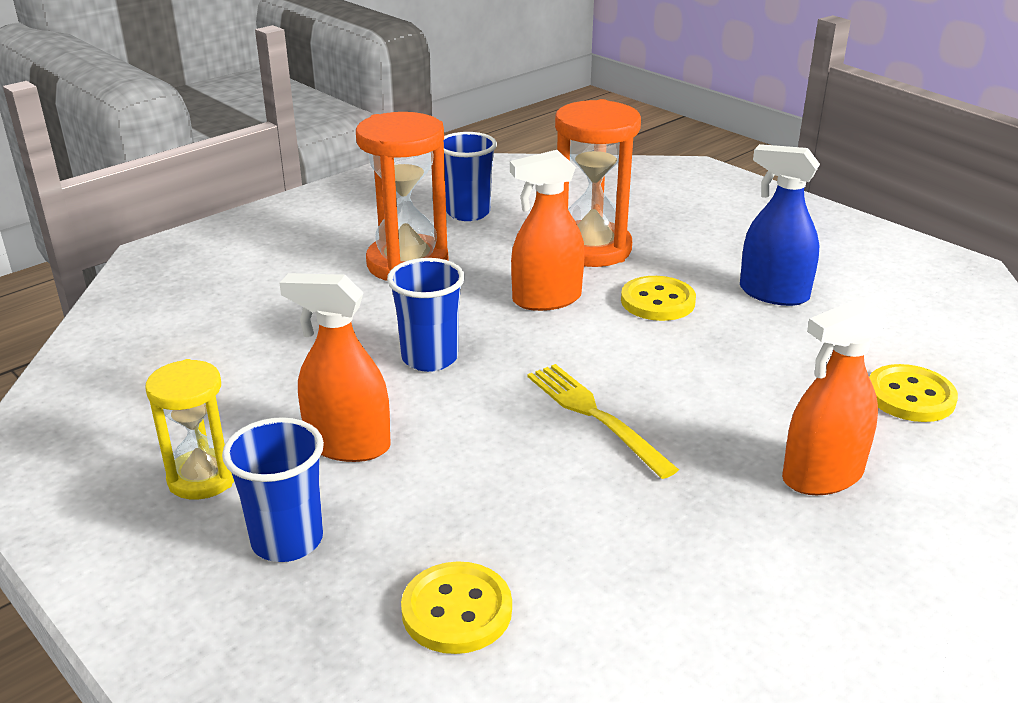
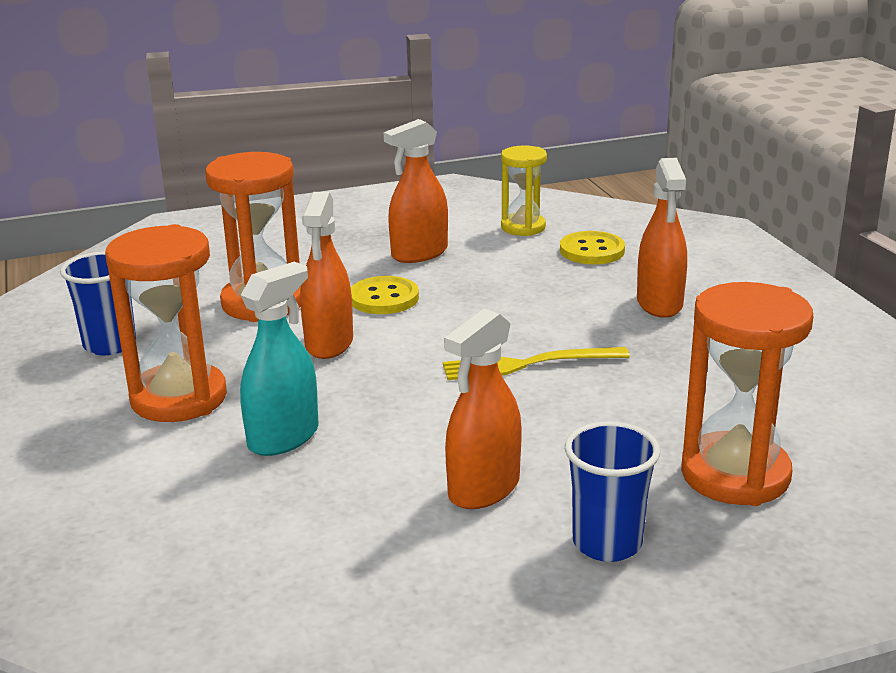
camera: 65 degrees left, 5 degrees down
yellow hourglass [145,359,234,500] -> yellow hourglass moved to [501,145,547,236]
blue cup [387,258,465,372] -> none
yellow button [401,561,512,654] -> orange hourglass [681,282,813,506]
blue spray bottle [740,144,820,306] -> orange spray bottle [384,119,448,263]
none -> turquoise spray bottle [240,262,319,456]

